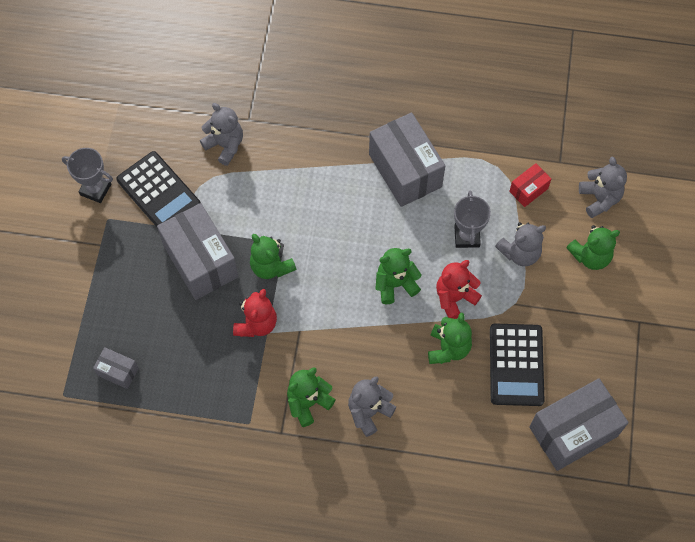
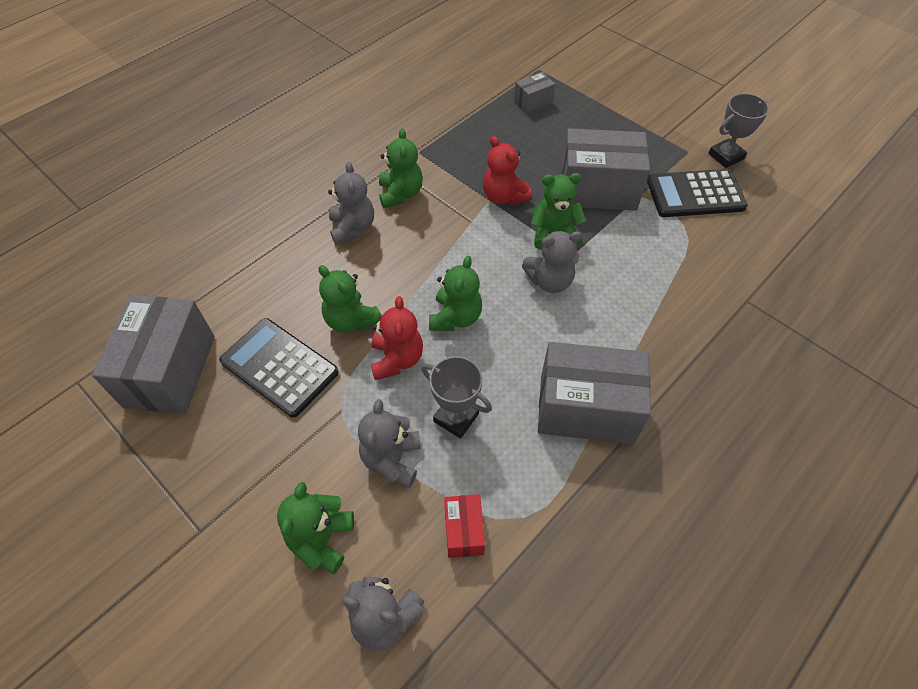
camera: 125 degrees right, 10 degrees down
grey teddy bear [200,103,243,166] -> grey teddy bear moved to [522,231,582,293]

